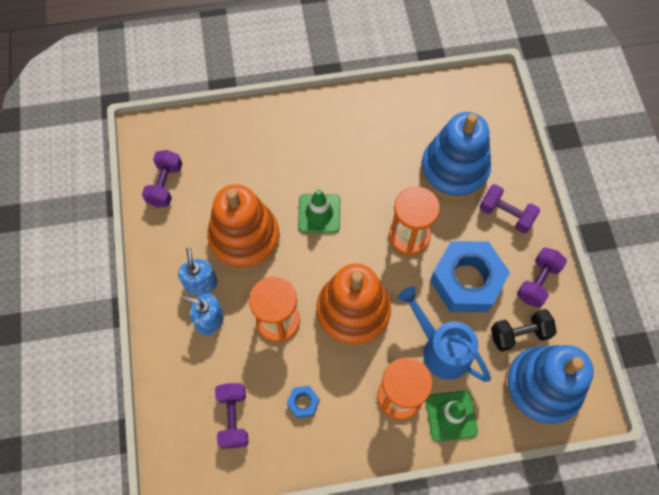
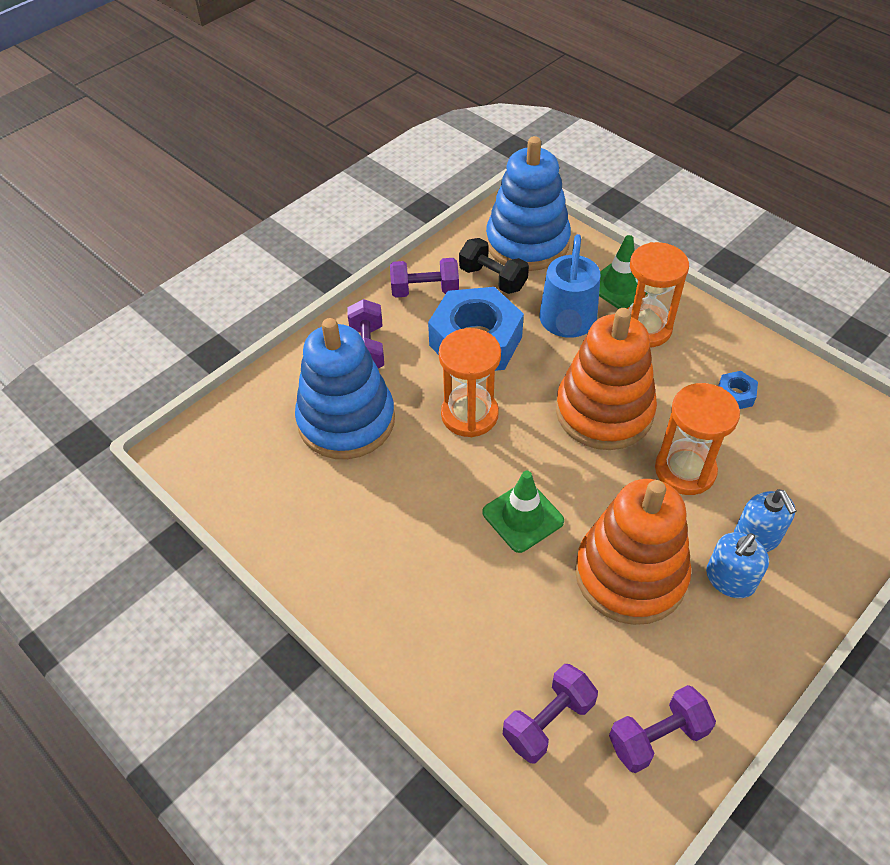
camera: 125 degrees left, 15 degrees down
purple dumbbell [215,383,248,449] -> purple dumbbell moved to [503,664,598,763]

